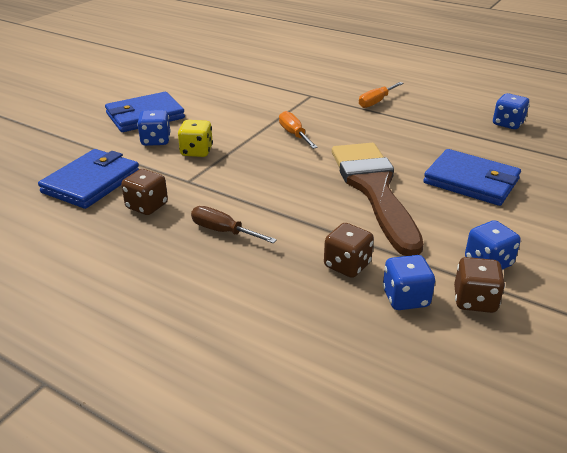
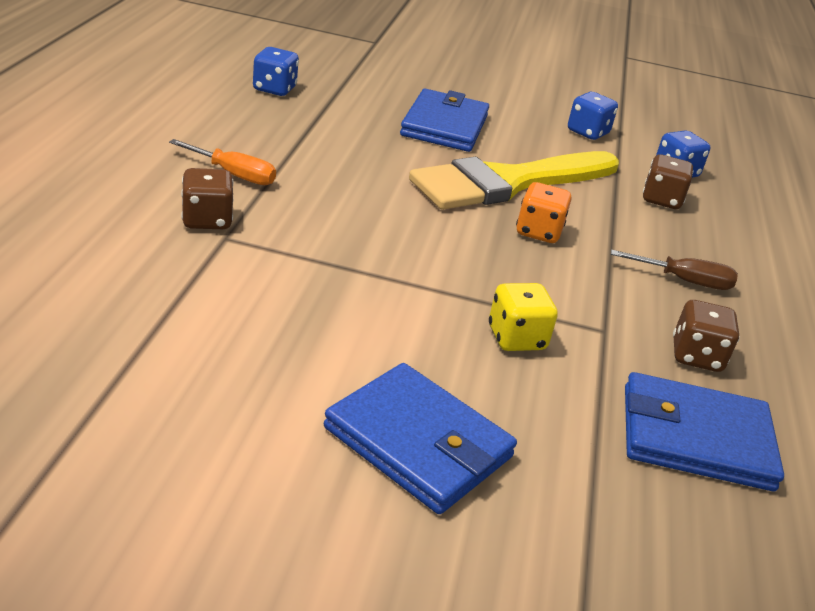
camera: 115 degrees left, 0 degrees up
blue dice [137,110,171,146] -> none
brown screwdriver [191,206,277,244] -> brown screwdriver turned 90 degrees counterclockwise [611,250,738,290]
orange screwdriver [279,111,318,149] -> none
brown brush [332,143,424,256] -> yellow brush [409,151,619,210]
brown dice [454,257,505,313] -> brown dice moved to [181,168,234,229]
none -> orange dice [516,182,572,243]

